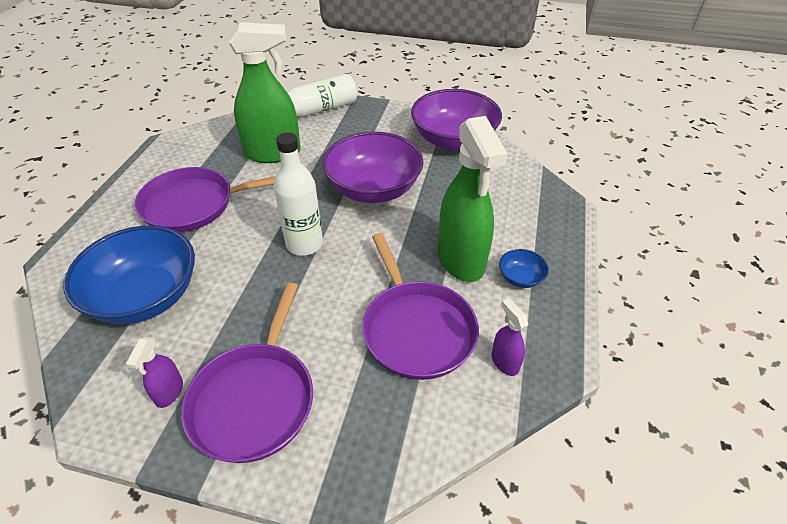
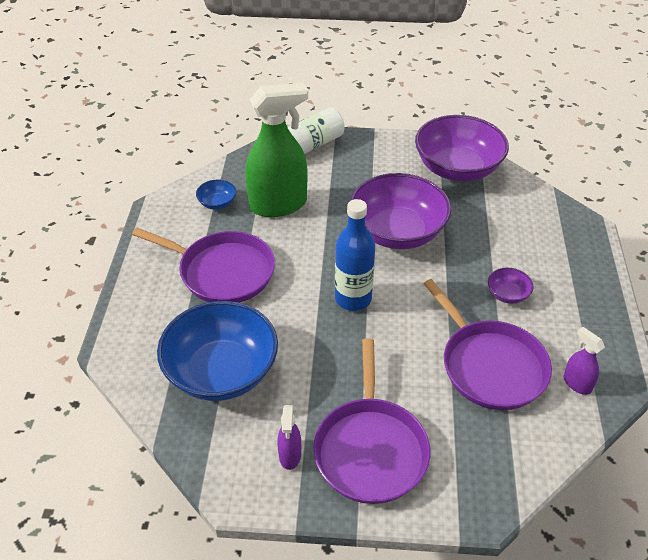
camera: 10 degrees left, 0 degrees up
purple pan [134,167,276,232] -> purple pan turned 135 degrees counterclockwise [132,228,275,303]
white bottle [274,132,323,256] -> blue bottle [335,199,375,311]
green spray bottle [438,116,507,282] -> purple bowl [488,267,534,304]
blue bowl [499,249,549,288] -> blue bowl moved to [196,180,236,210]

